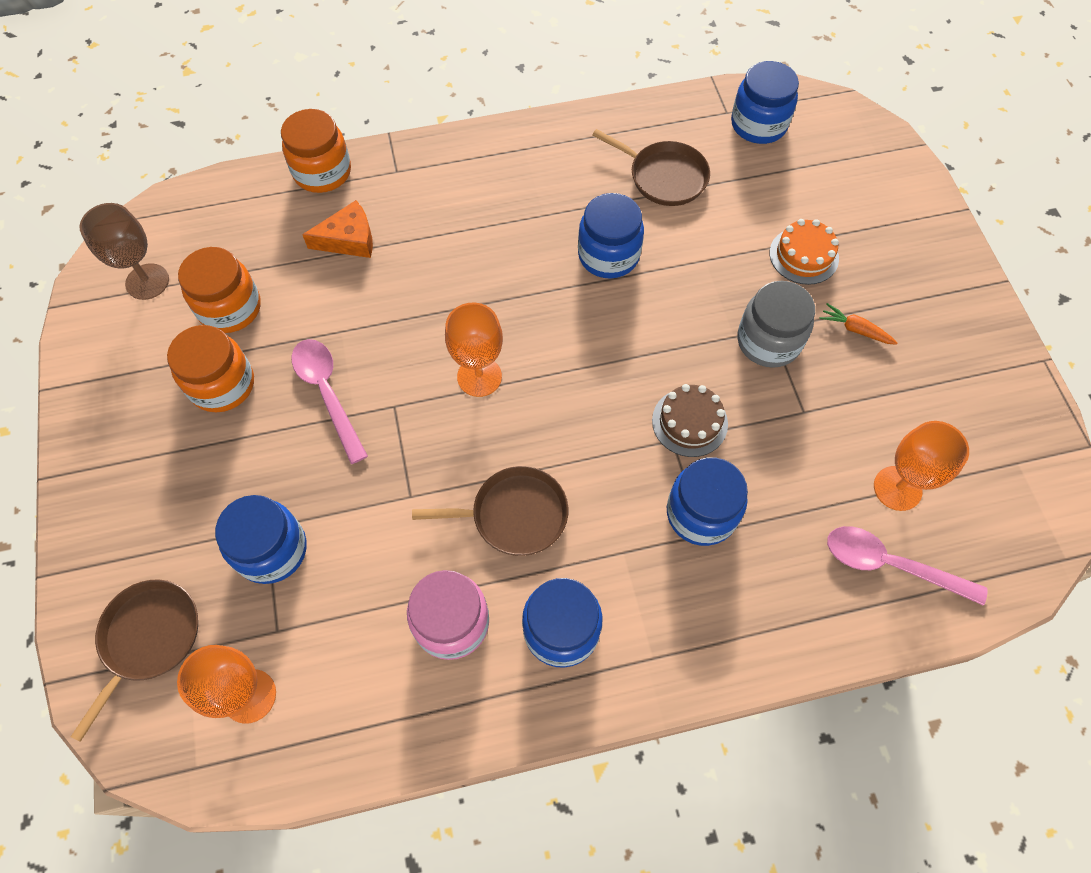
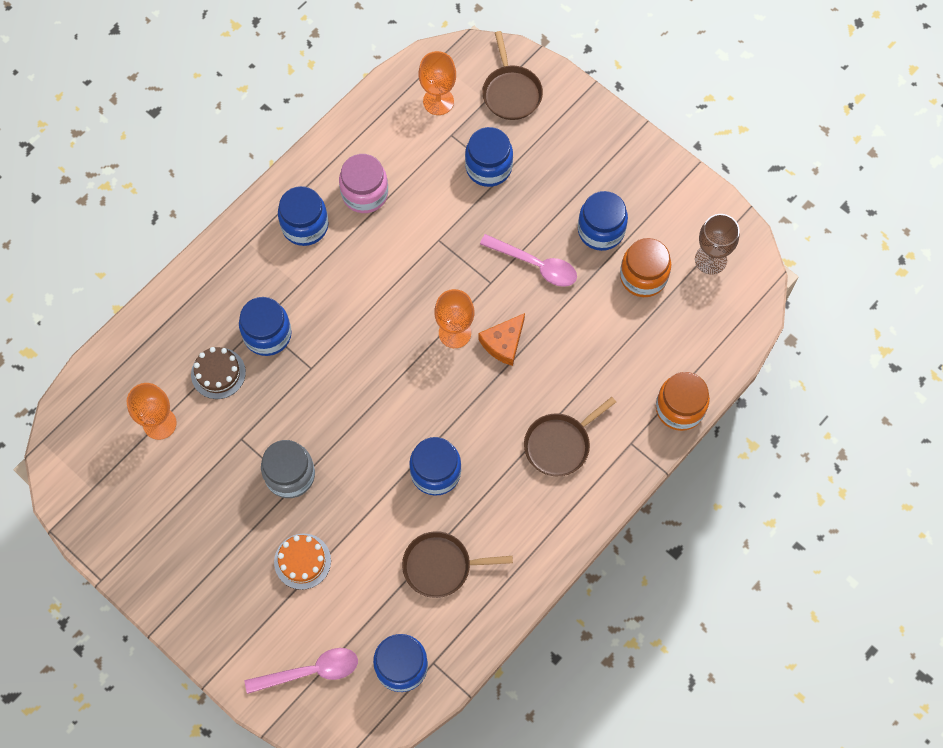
camera: 145 degrees right, 5 degrees up
orange jar [167,325,254,412] -> blue jar [578,191,628,251]
orange cheese [302,200,373,258] -> orange cheese moved to [478,313,525,366]
brown pan [412,466,568,556] -> brown pan moved to [524,397,616,476]
brown cake [652,384,728,457] -> brown cake moved to [191,347,246,399]
orange carrot [820,303,898,345] -> none
pink spoon [827,526,988,606] -> pink spoon moved to [245,648,358,694]

